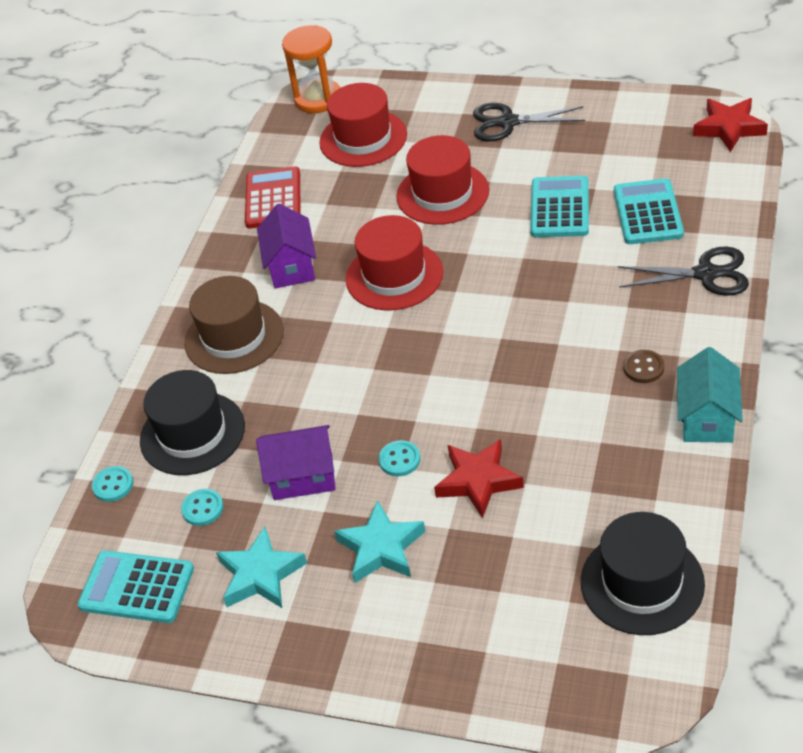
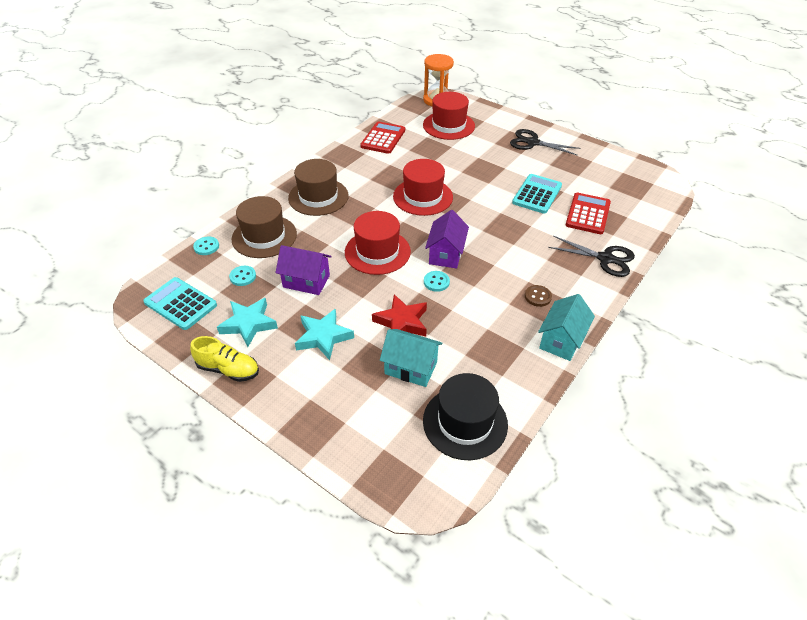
camera: 15 degrees right, 0 degrees up
black hat [140,370,245,475] -> brown hat [231,196,297,258]
purple house [257,204,316,289] -> purple house moved to [425,210,469,269]
turquoise button [379,440,420,476] -> turquoise button moved to [424,271,450,292]
red hat [396,135,489,225] -> red hat moved to [345,211,411,275]
turquoise calculator [614,178,684,244] -> red calculator [565,193,611,234]
red star [693,98,768,152] -> none
none -> yellow shoe [190,336,259,382]
none -> turquoise house [380,329,442,387]

